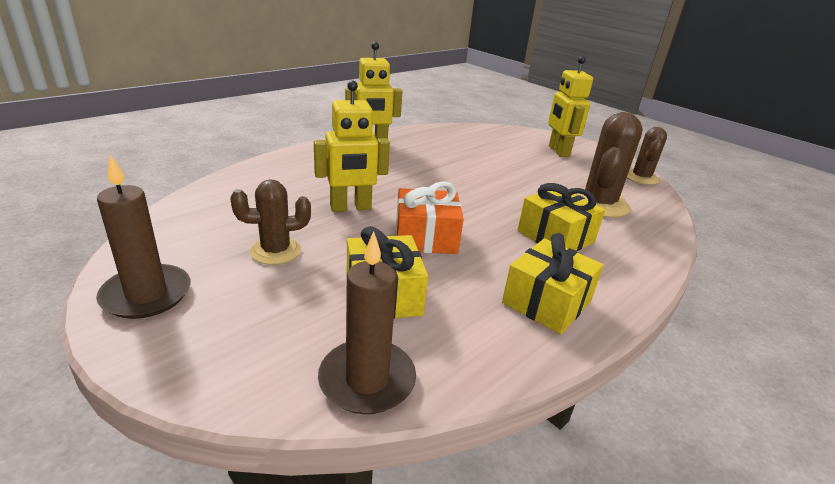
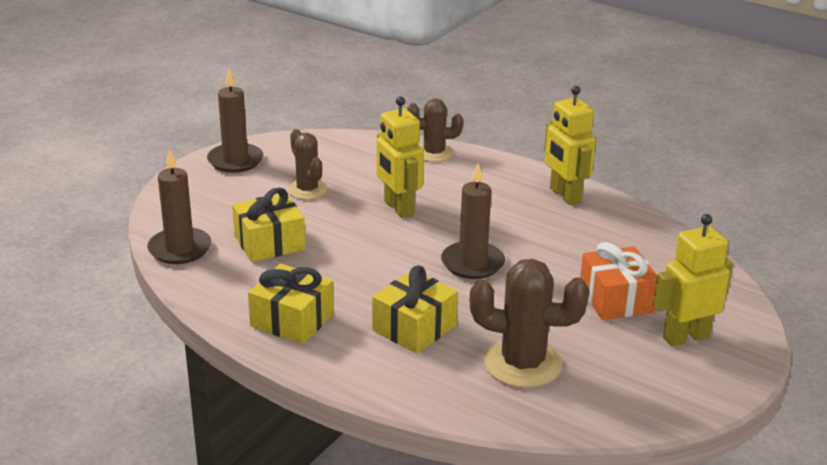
camera: 80 degrees right, 0 degrees up
orange gift [396,181,464,254] -> orange gift moved to [580,242,657,320]
brown cactus [627,127,667,185] -> brown cactus moved to [407,98,463,162]
none -> brown candle [441,163,505,279]

